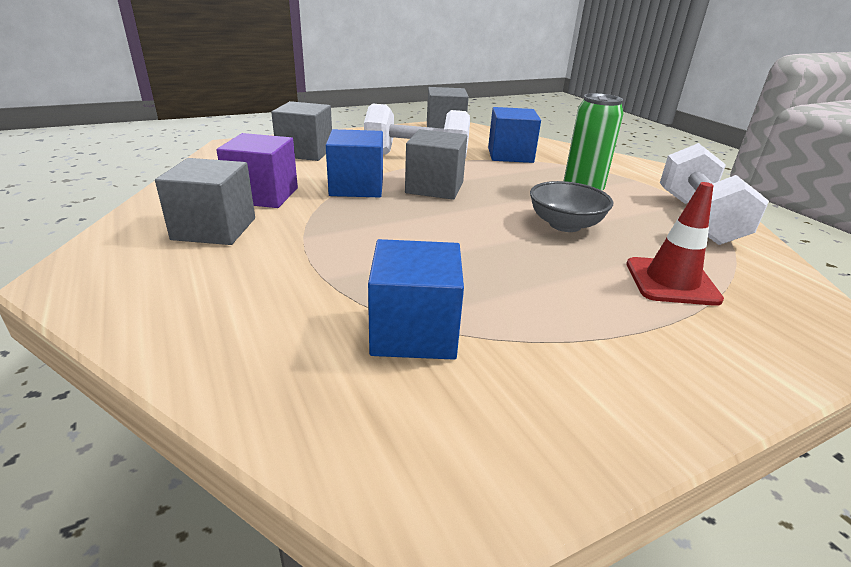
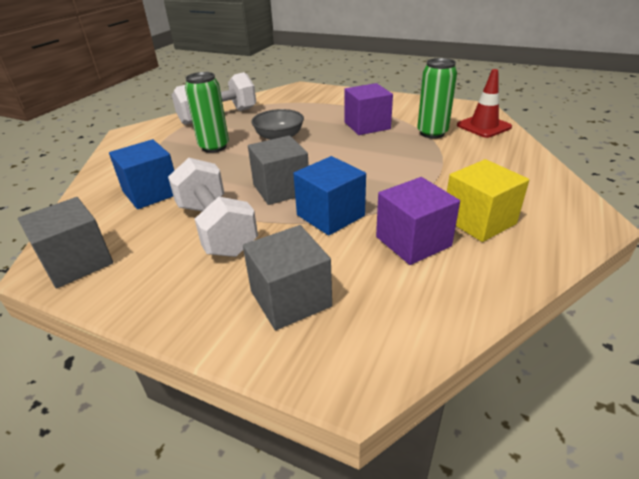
camera: 125 degrees left, 5 degrees up
grey cube [155,158,255,245] -> yellow cube [447,159,529,242]
blue cube [368,239,464,360] -> green can [417,58,457,138]
red traffic cone [626,182,724,306] -> red traffic cone moved to [457,69,512,138]
none -> purple cube [344,83,393,135]

